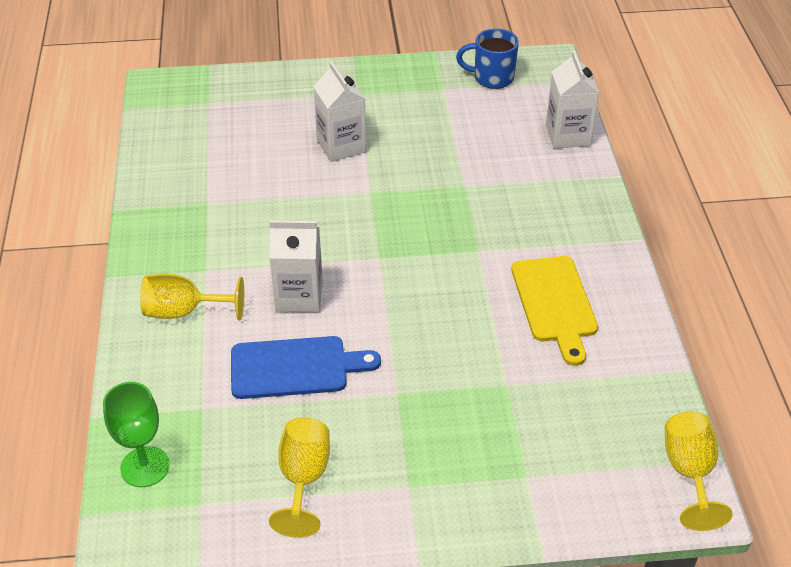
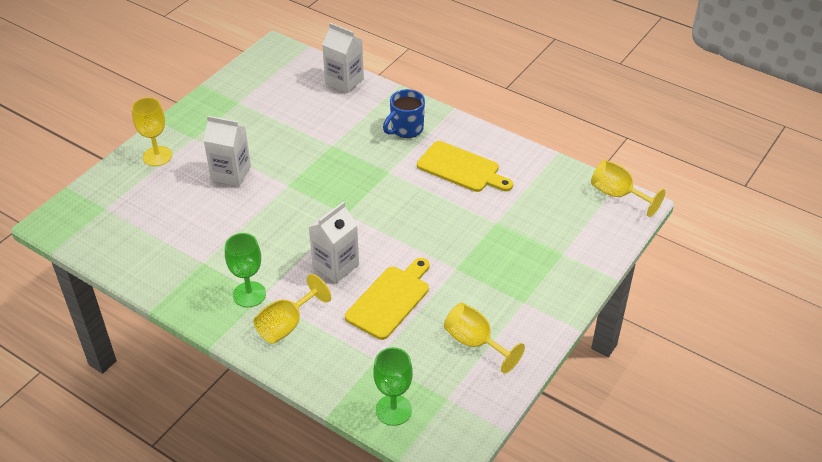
camera: 50 degrees left, 0 degrees up
blue cutting board [231,336,381,399] -> yellow cutting board [345,258,429,340]
blue mug [456,29,519,89] -> blue mug moved to [383,89,425,138]
none -> yellow goblet [132,97,172,166]
none -> green goblet [225,233,266,307]

